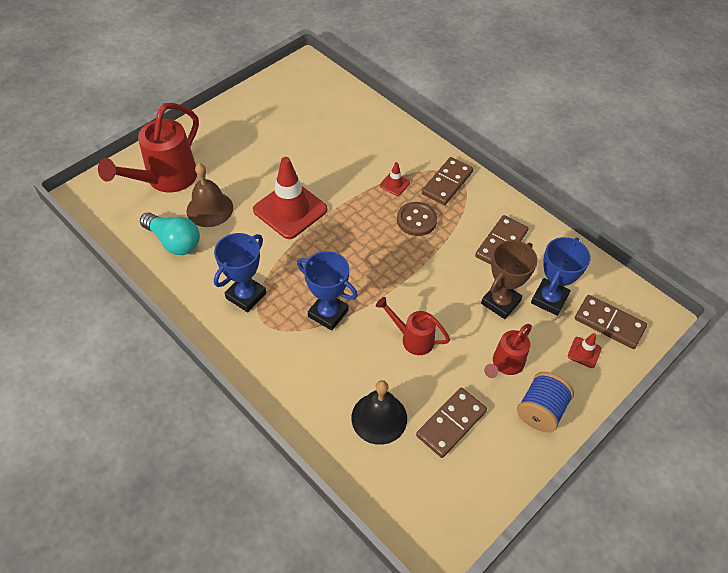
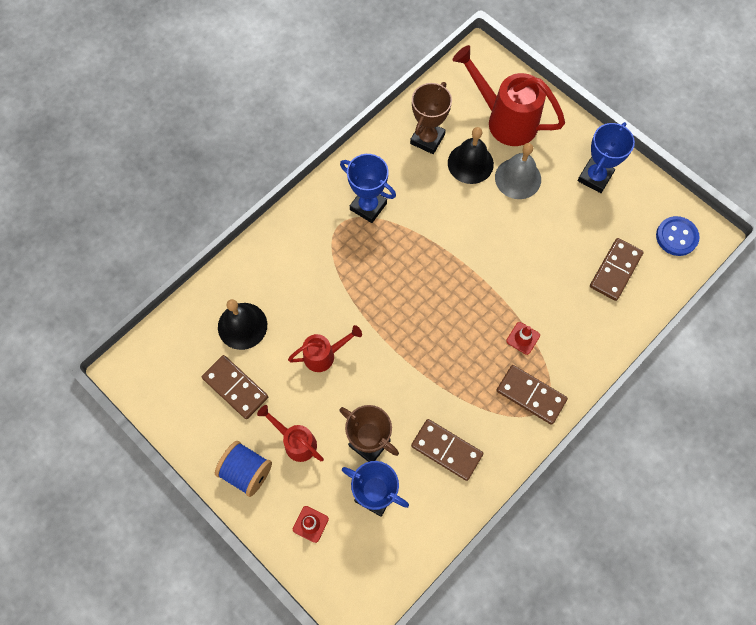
camera: 90 degrees right, 15 degrees up
turquoise light bulb [140,212,200,255] -> brown trophy [410,82,452,154]
brown bell [187,163,233,227] -> black bell [448,127,494,184]
red traffic cone [253,157,328,239] -> none
blue trophy [297,251,358,331] -> blue trophy moved to [577,122,635,193]
red watering can [376,297,450,355] -> red watering can turned 45 degrees clockwise [288,325,362,372]
brown button [397,202,437,236] -> none
brown domino [575,295,647,349] -> brown domino moved to [590,238,644,301]
none -> grey bell [495,143,541,199]
none -> blue button [656,216,700,256]

